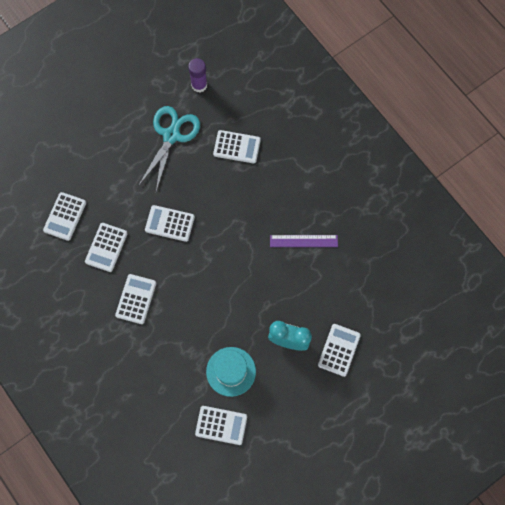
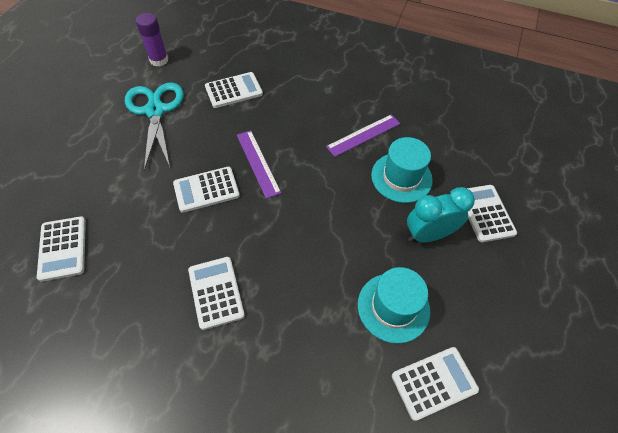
camera: 35 degrees left, 15 degrees down
white calculator [85,223,128,272] -> none
none -> purple ruler [237,130,281,199]
none -> turquoise hat [371,137,433,203]

